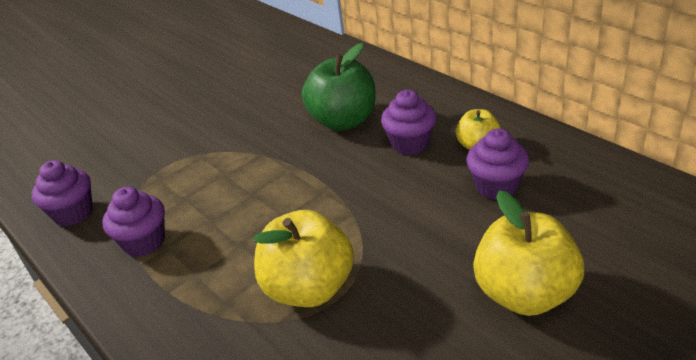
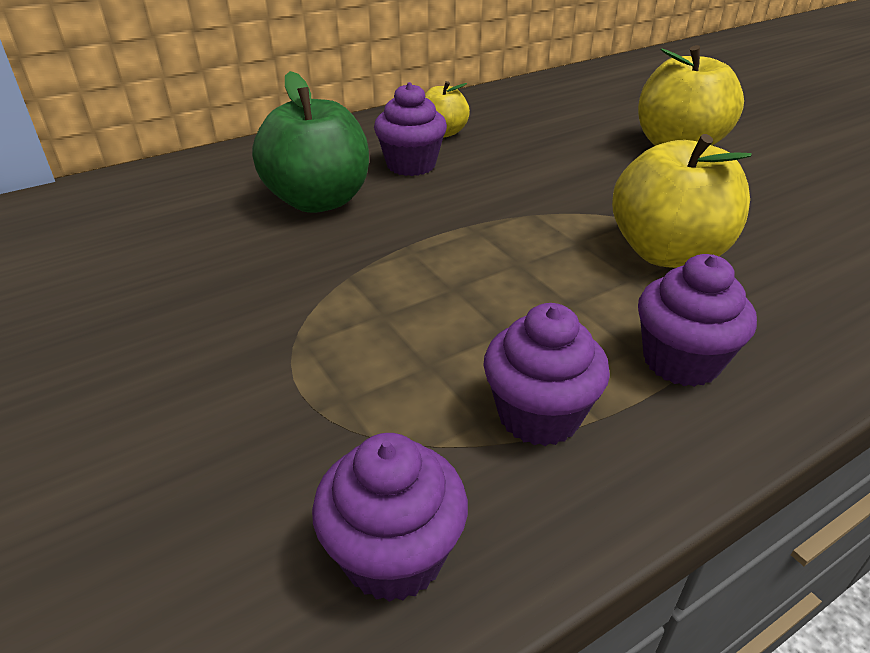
camera: 85 degrees left, 0 degrees up
purple cupcake [467,128,529,200] -> purple cupcake moved to [638,254,757,387]

